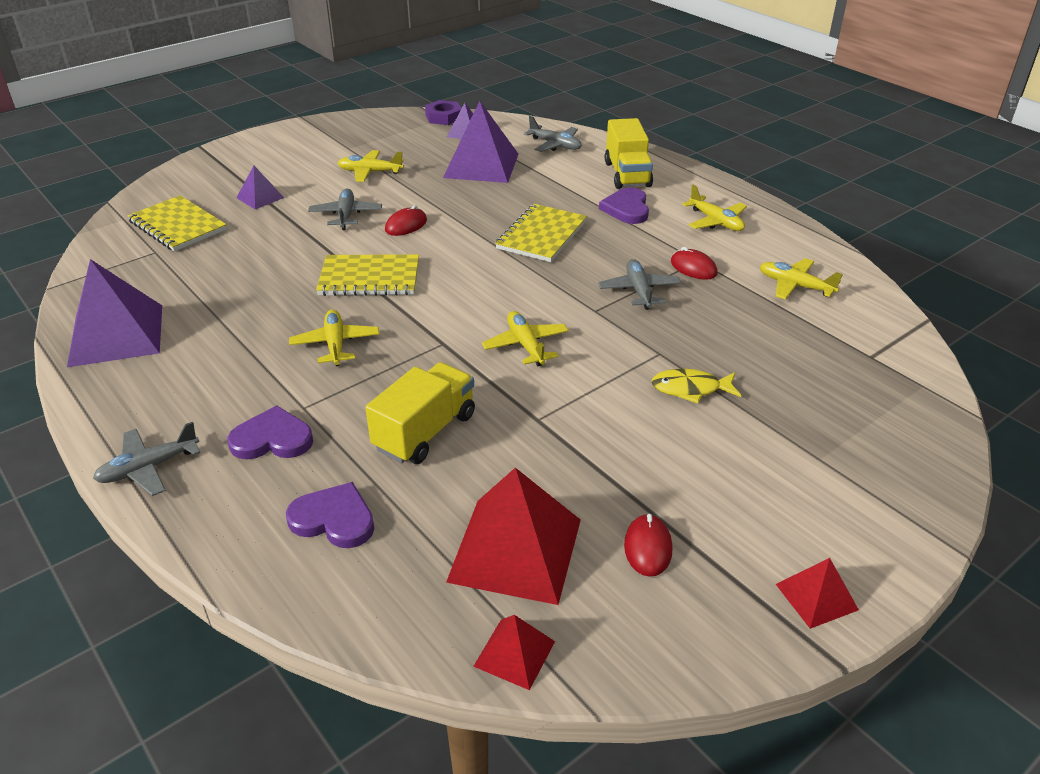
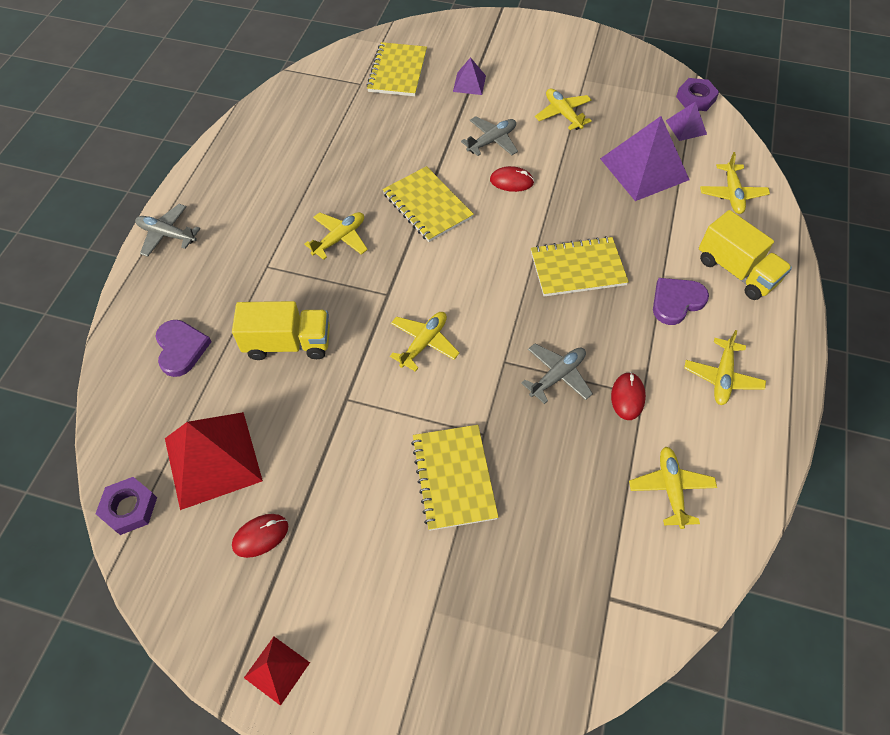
camera: 55 degrees right, 20 degrees up
purple pyramid [67,259,162,367] -> none
purple heart [228,405,313,459] -> none
red pyramid [473,615,555,690] -> purple nut [95,477,157,535]
grey plane [524,116,582,152] -> yellow plane [700,152,770,214]
yellow truck [605,118,653,189] -> yellow truck turned 90 degrees counterclockwise [699,210,792,300]
yellow fish [651,369,741,403] -> yellow notebook [411,425,498,531]

